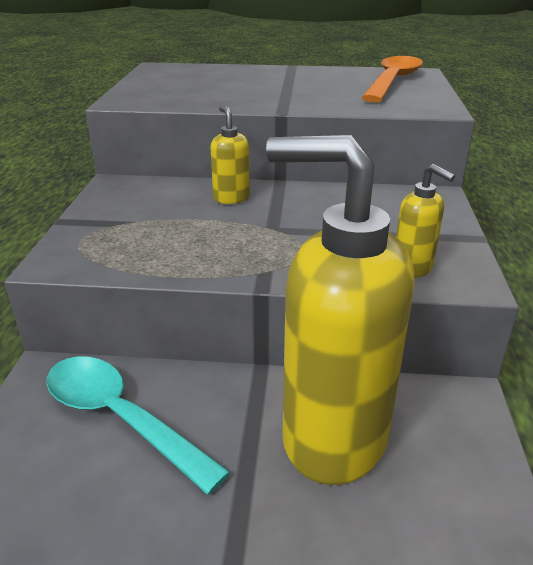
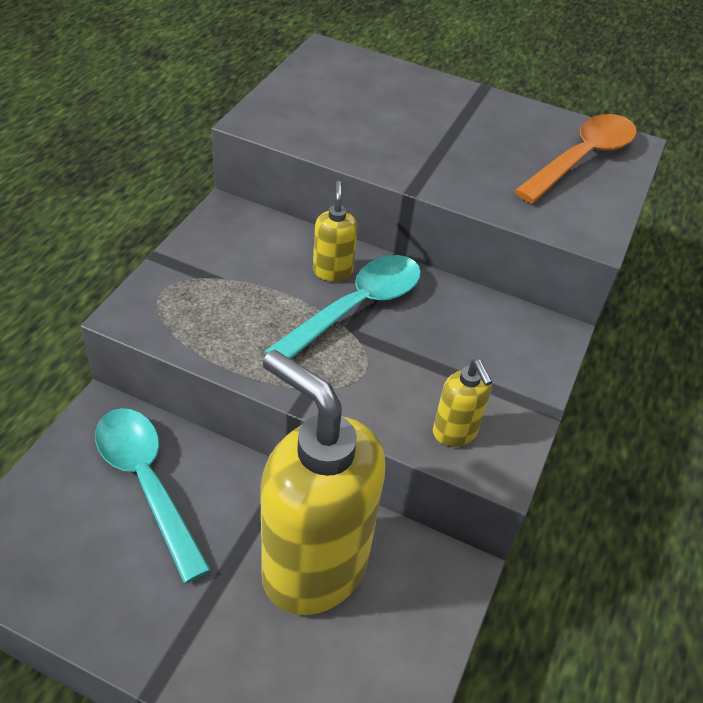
camera: 15 degrees right, 15 degrees up
none -> turquoise spoon [264,255,421,359]

